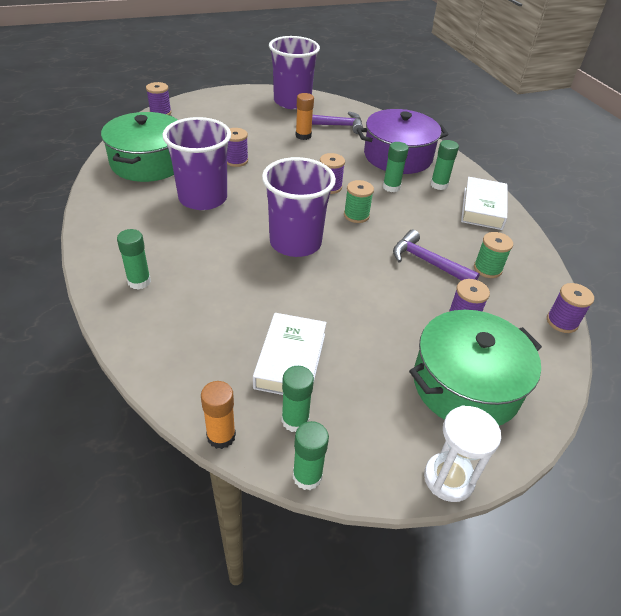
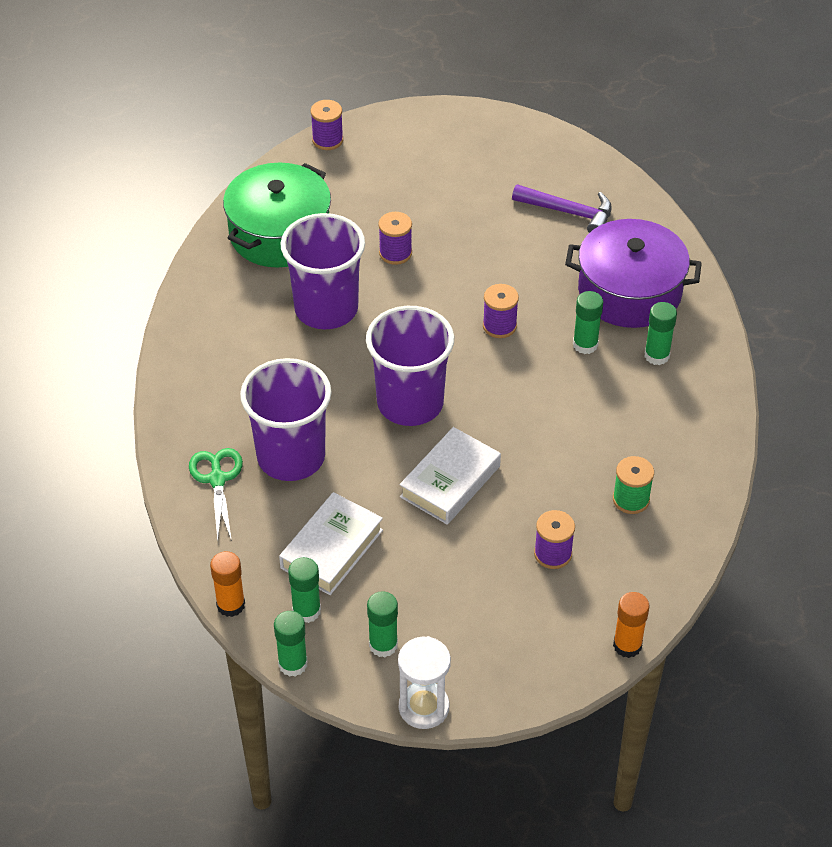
camera: 25 degrees right, 5 degrees up
green glue stick [117,229,151,290] -> green glue stick moved to [367,591,398,657]
purple cup [269,36,320,109] -> purple cup moved to [240,358,332,481]
orange glue stick [296,93,314,140] -> orange glue stick moved to [613,592,650,658]
green spool [344,180,374,223] -> none
purple hammer [393,230,480,280] -> none
green pot [409,310,542,426] -> none
white book [461,177,508,230] -> white book moved to [400,427,501,525]
purple spool [547,283,594,333] -> none
none -> green scissors [189,448,243,541]

